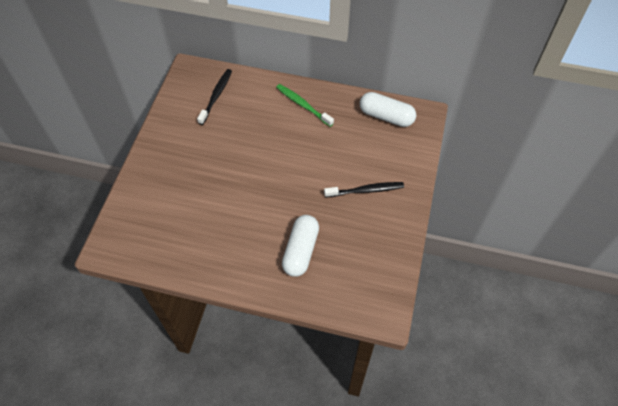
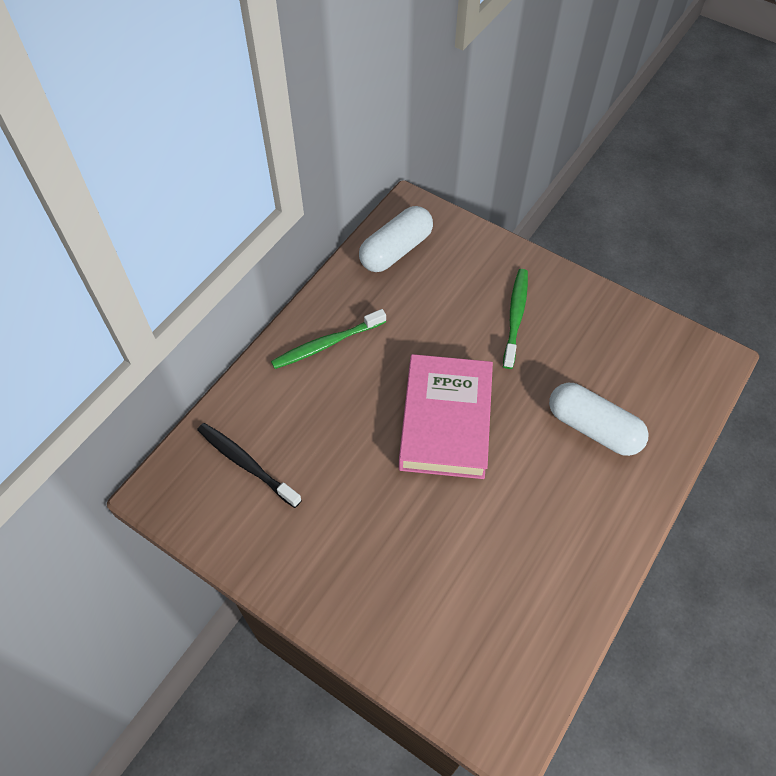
camera: 70 degrees left, 0 degrees up
black toothbrush [324,182,404,198] -> green toothbrush [503,269,528,369]
none -> pink book [399,354,493,479]

